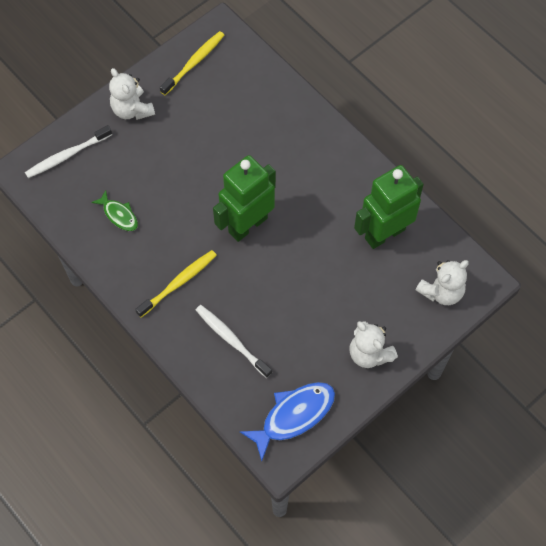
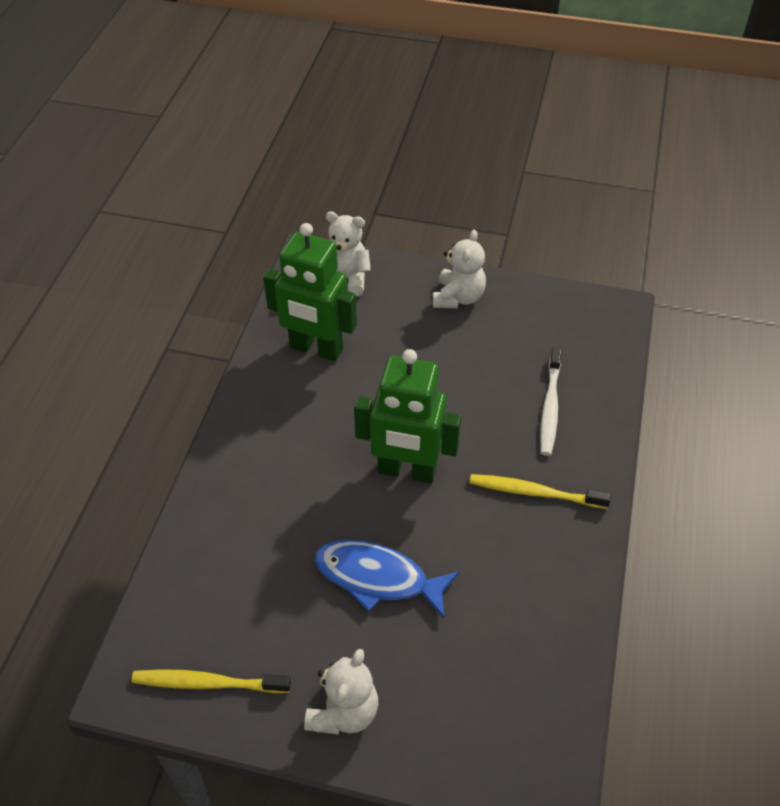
camera: 125 degrees left, 15 degrees down
white toothbrush [25,125,112,178] -> none
green fish [91,190,138,231] -> none
blue fish [240,382,335,461] -> blue fish moved to [315,540,459,618]

